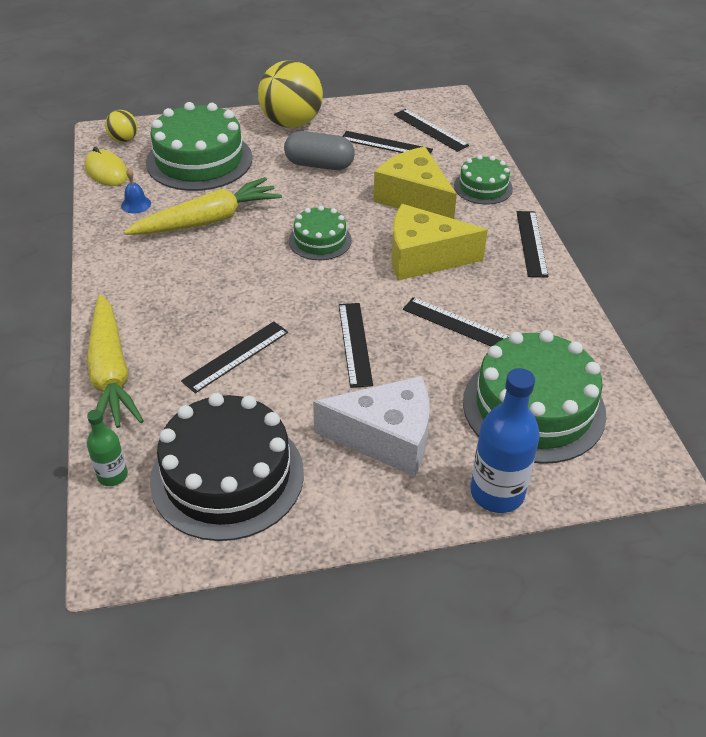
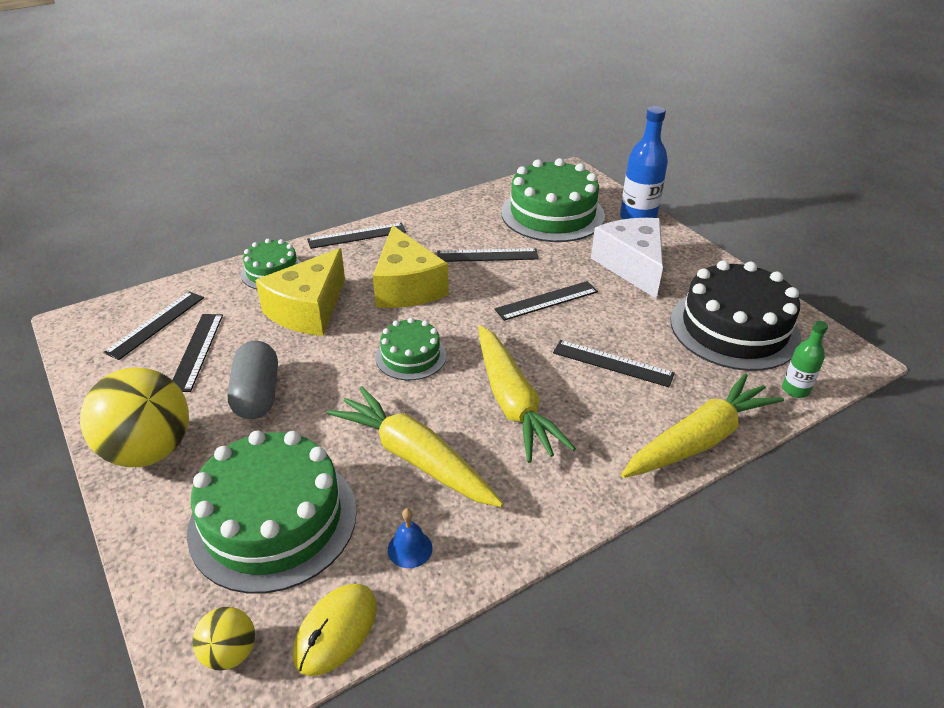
camera: 110 degrees left, 5 degrees down
black ruler [403,297,509,346] -> black ruler turned 75 degrees clockwise [437,248,539,262]
none -> yellow carrot [478,325,576,463]

